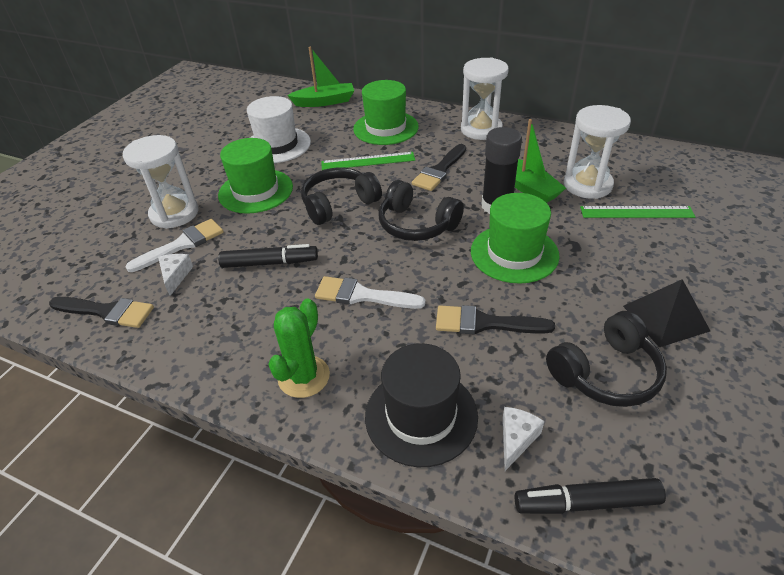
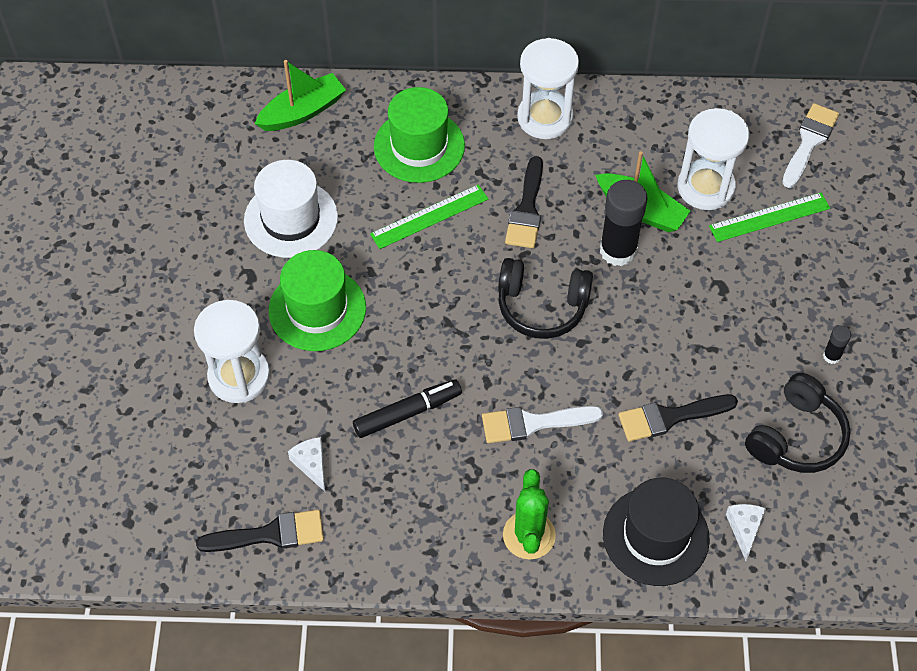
camera: 25 degrees left, 15 degrees up
white brush [125,219,224,272] -> white brush moved to [782,103,839,188]
black headphones [301,168,382,225] -> none
green hat [471,193,560,284] -> none
black marker [514,478,666,514] -> none
black pyramid [623,279,710,347] -> black glue stick [823,325,851,364]

